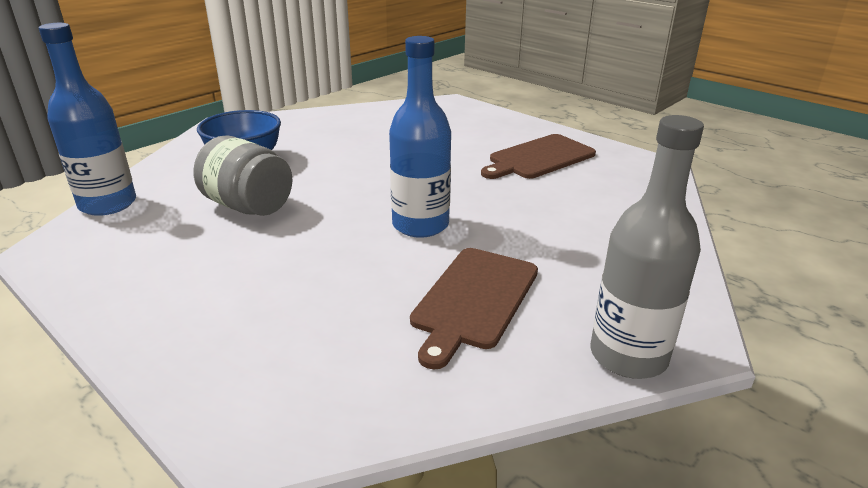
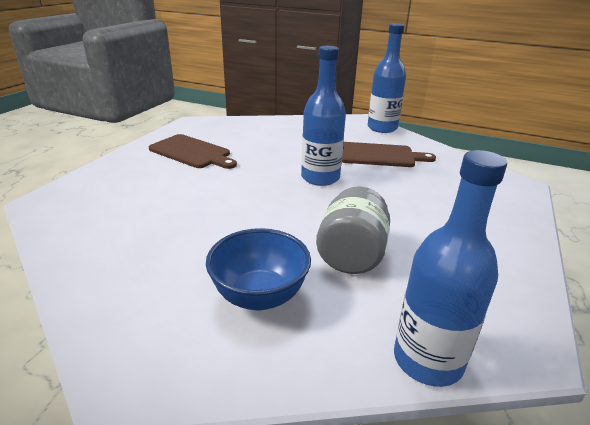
camera: 110 degrees left, 0 degrees up
grey bottle [590,115,704,379] -> blue bottle [368,23,406,133]

